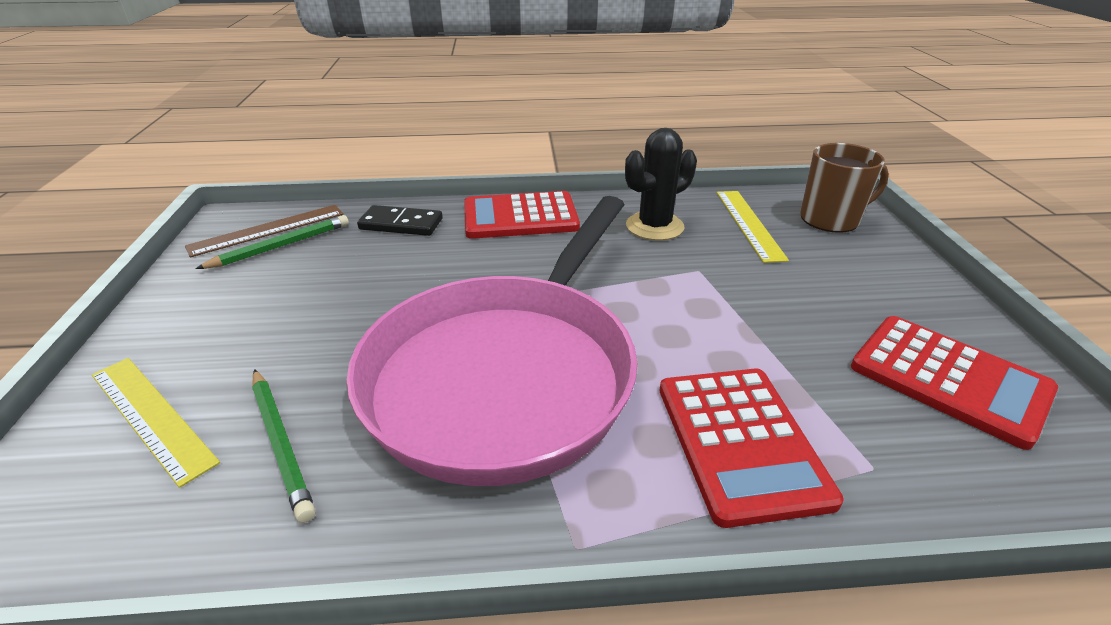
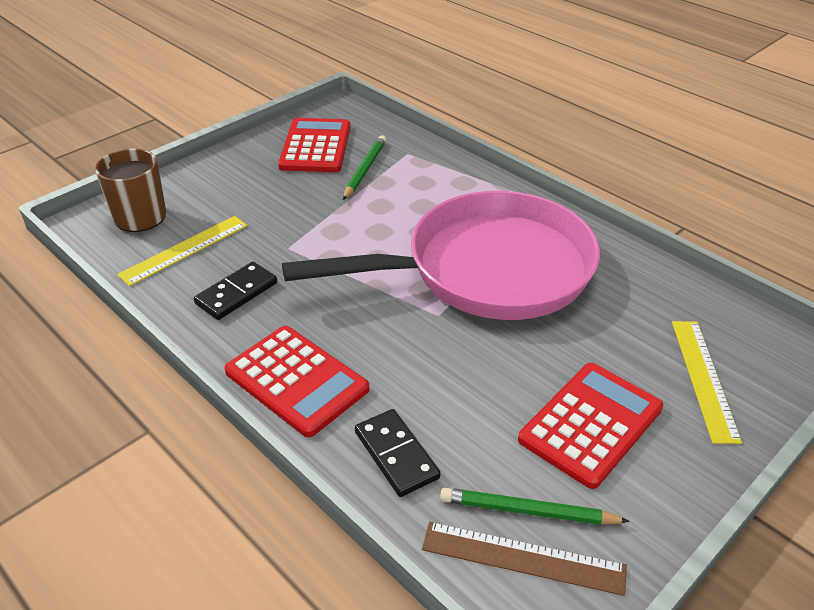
camera: 130 degrees left, 5 degrees up
green pencil [252,369,316,523] -> green pencil moved to [343,135,386,200]
black cactus [625,128,697,240] -> black domino [194,262,277,320]
red calculator [659,369,844,528] -> red calculator moved to [518,363,663,489]

